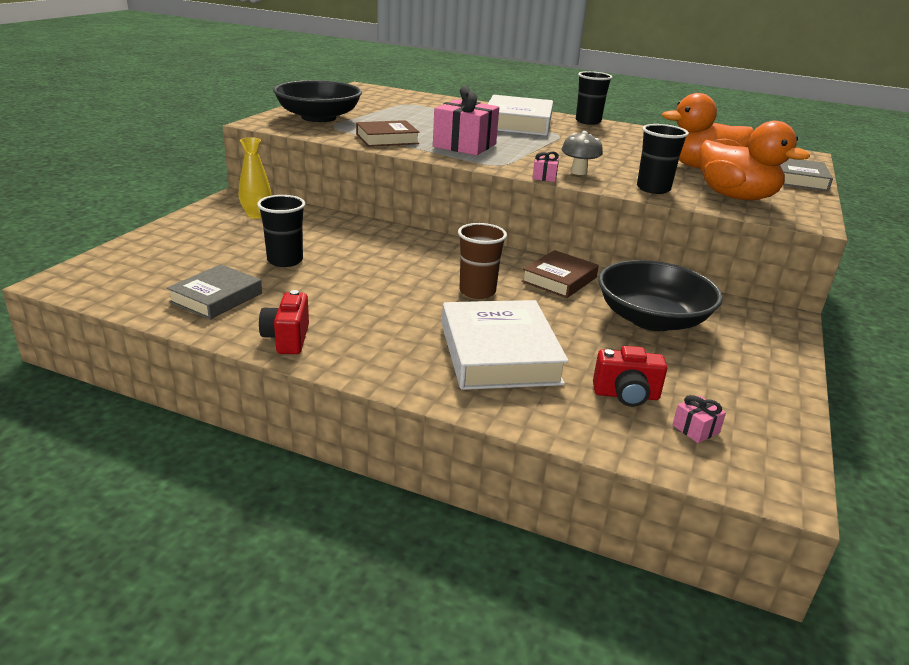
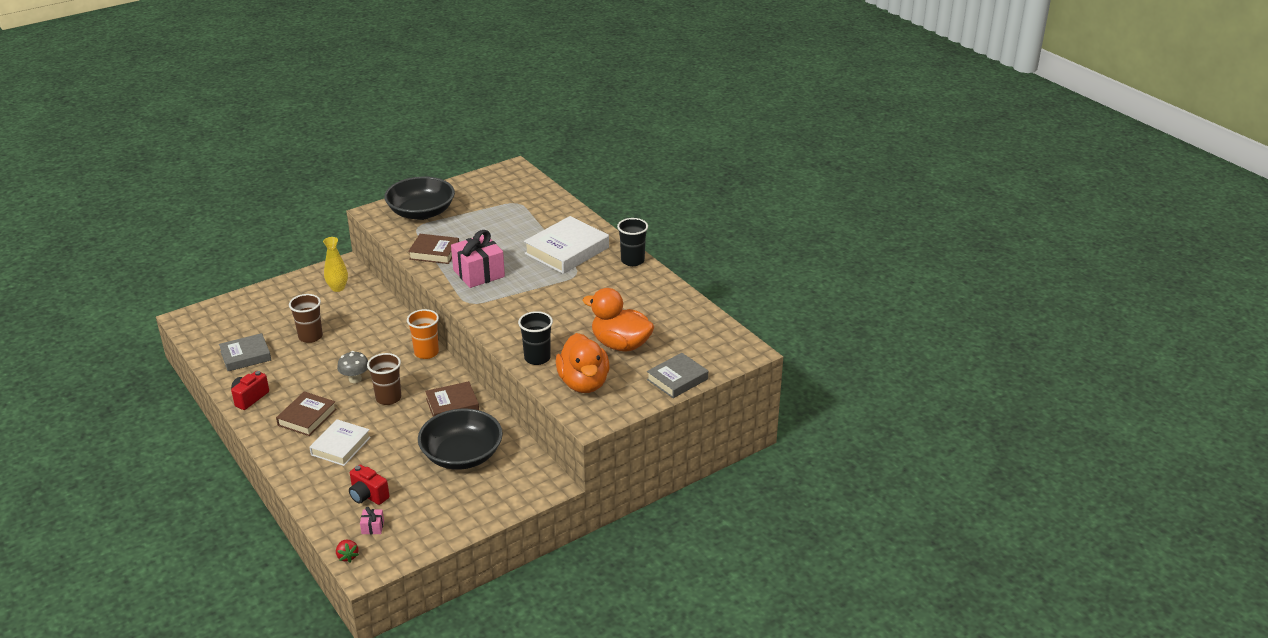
camera: 35 degrees right, 5 degrees up
black cup [257,195,305,267] -> brown cup [289,294,323,343]
white book [442,300,569,390] -> white book [309,419,371,466], size x0.63
pink gift [532,151,559,182] -> none
grey mushroom [561,131,603,175] -> grey mushroom moved to [337,351,368,383]
none -> brown book [276,391,337,436]
none -> red strawberry [336,539,359,562]
none -> orange cup [407,309,439,359]

